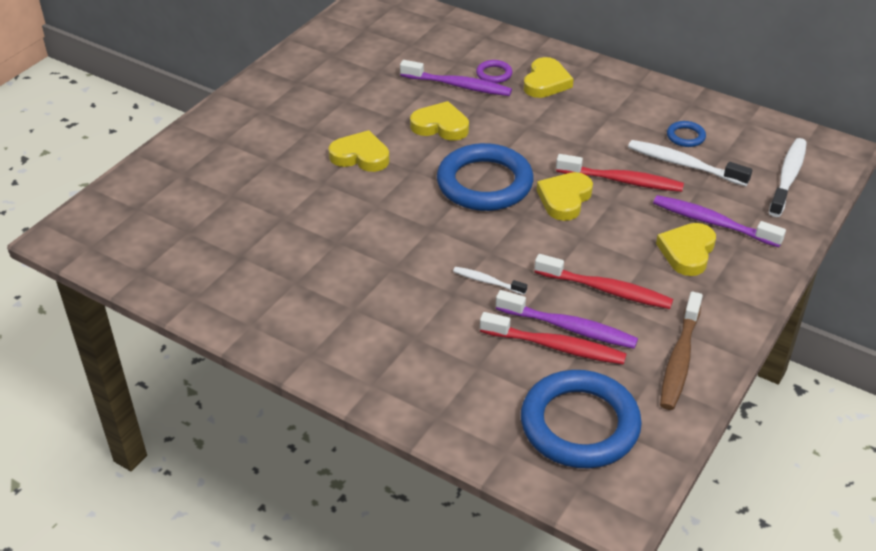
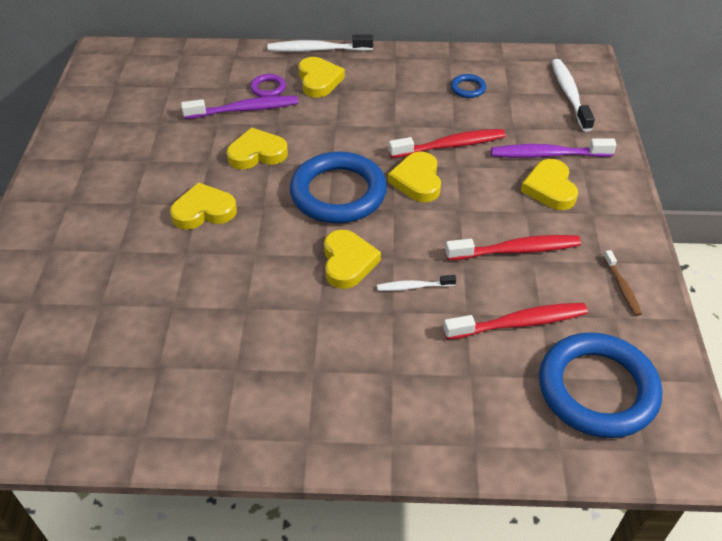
camera: 30 degrees left, 5 degrees up
purple toothbrush [496,290,638,349] -> none
white toothbrush [628,140,752,186] -> white toothbrush moved to [268,34,373,52]
brown toothbrush [660,292,703,410] -> brown toothbrush [604,250,642,316], size x0.56
none -> yellow heart [324,230,381,289]

